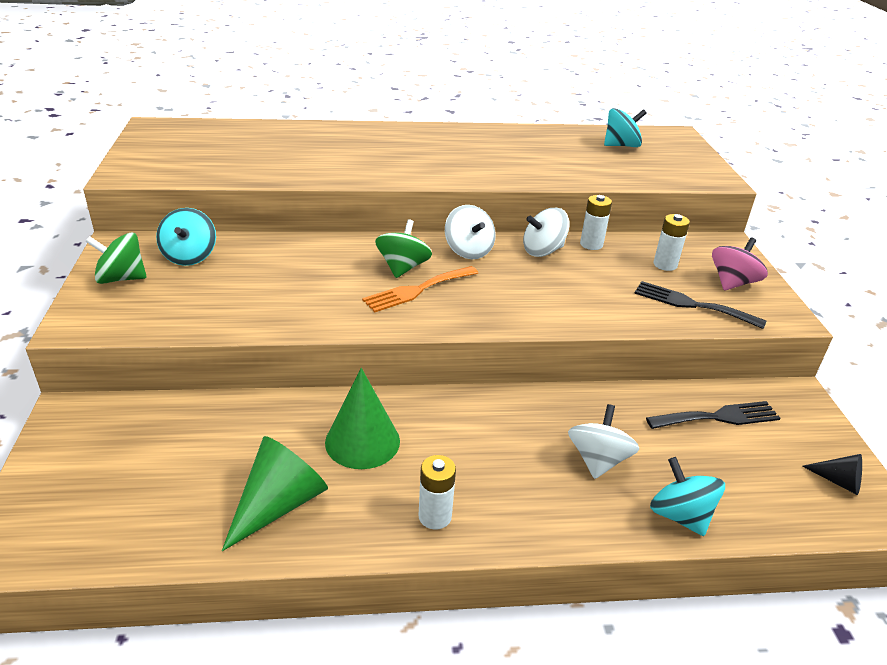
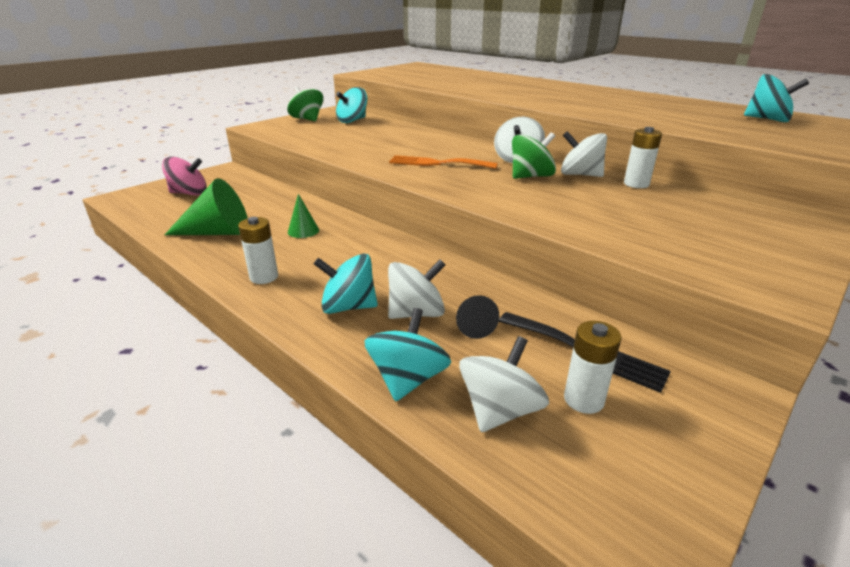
camera: 50 degrees right, 5 degrees down
green cone [325,368,400,469] -> green cone [288,194,319,238], size x0.53
green spinning top [375,219,432,278] -> green spinning top moved to [512,132,556,179]
black fork [634,281,766,329] -> none
white battery [654,214,690,271] -> white battery moved to [564,321,622,414]
pink spinning top [712,238,768,291] -> pink spinning top moved to [162,157,207,196]
black cone [802,454,862,495] -> black cone moved to [456,295,499,339]
none -> turquoise spinning top [314,254,378,314]
none -> white spinning top [459,336,549,432]

